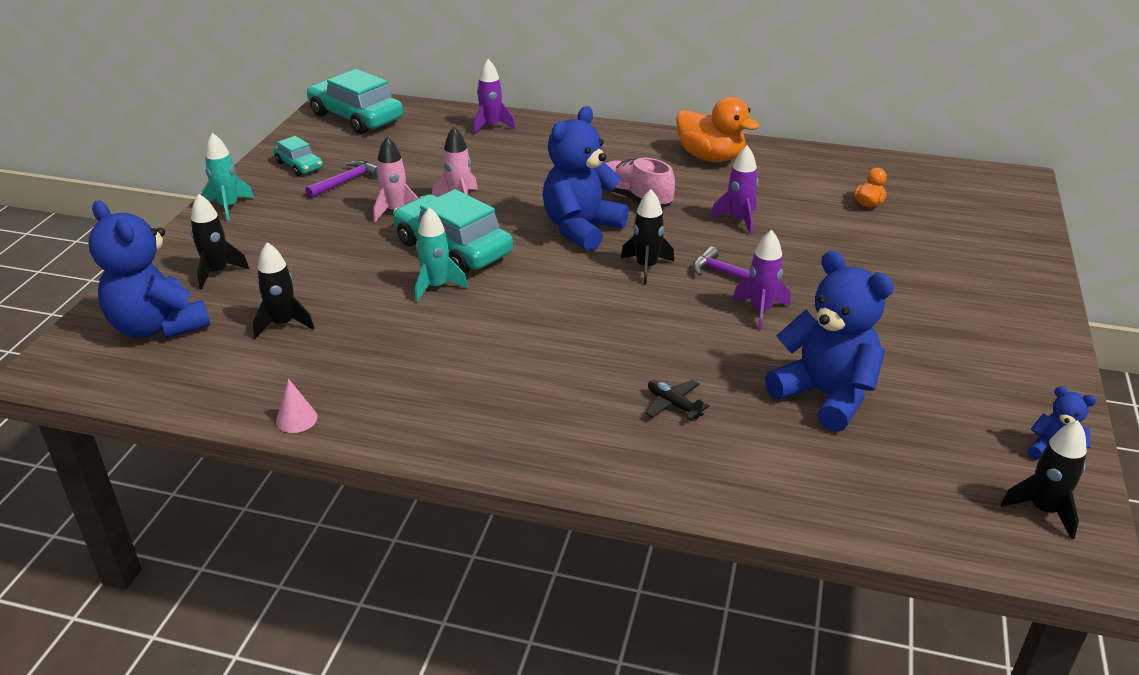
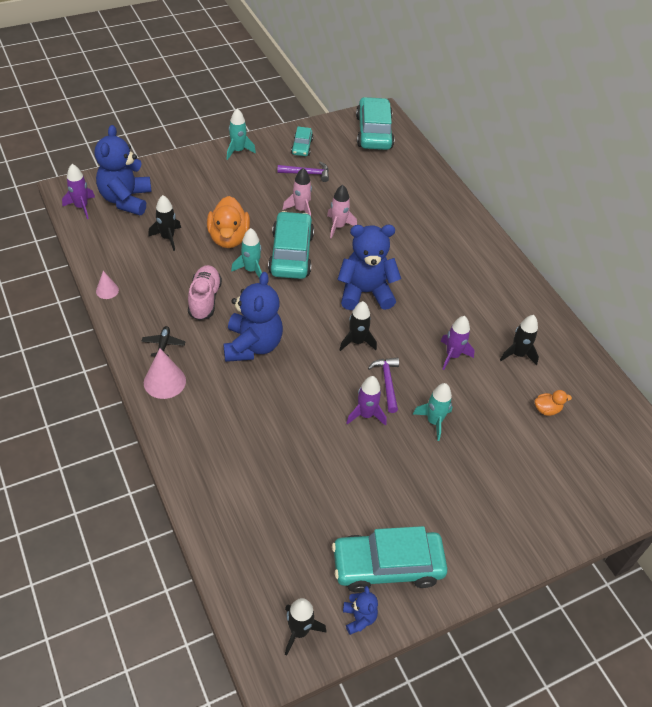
camera: 45 degrees right, 15 degrees up
black rocket [191,194,249,289] -> black rocket moved to [500,315,539,366]
purple rocket [473,59,515,135] -> purple rocket moved to [62,164,95,219]
pink shoe [601,158,675,208] -> pink shoe moved to [188,265,222,321]
black plane [645,380,709,420] -> black plane moved to [141,326,185,357]
orange duck [676,97,759,162] -> orange duck moved to [207,196,250,248]
blue teddy bear [765,251,894,432] -> blue teddy bear moved to [224,272,283,362]
none -> pink cone [144,349,186,399]
none -> turquoise car [332,526,448,592]
none -> turquoise rocket [413,383,452,441]

